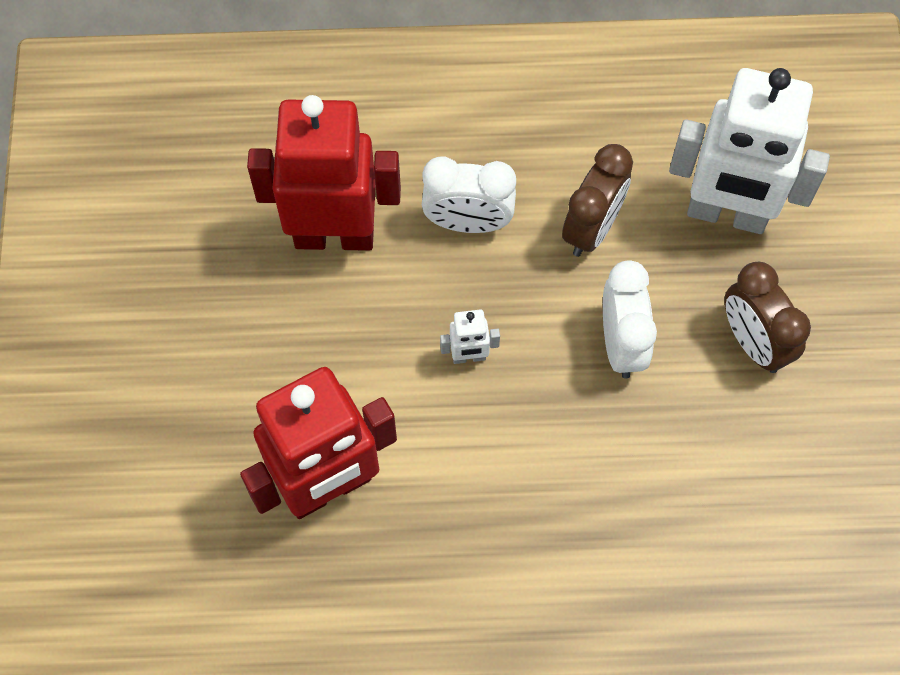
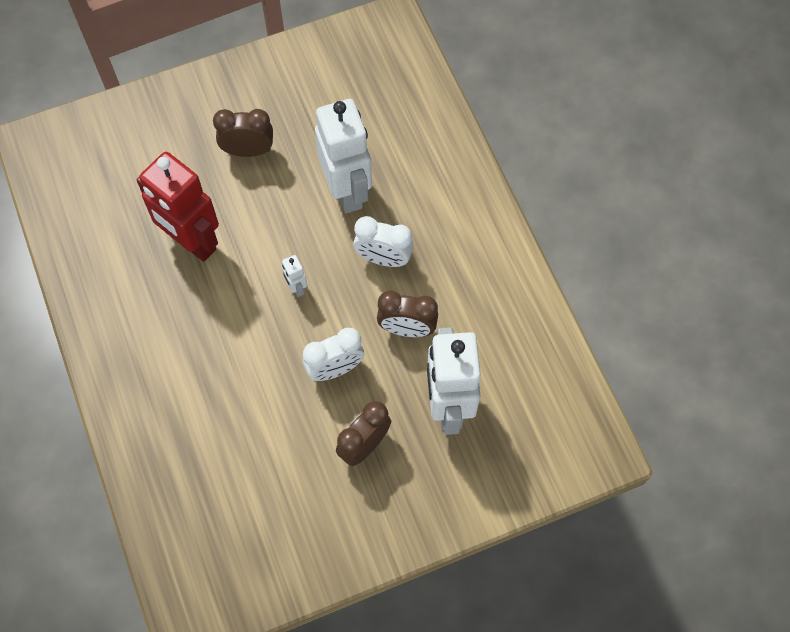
camera: 70 degrees right, 0 degrees up
red robot [247,95,401,251] -> white robot [315,99,372,213]
white clock [422,156,516,233] -> white clock turned 60 degrees counterclockwise [353,216,413,267]
none -> brown clock [213,109,273,157]

